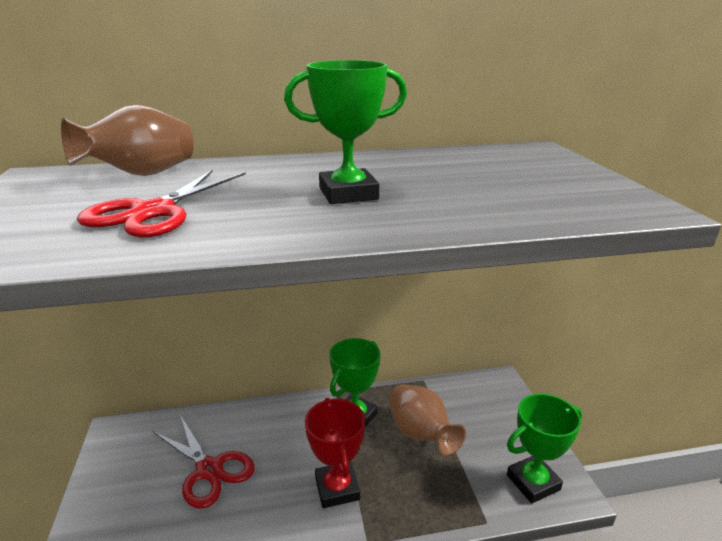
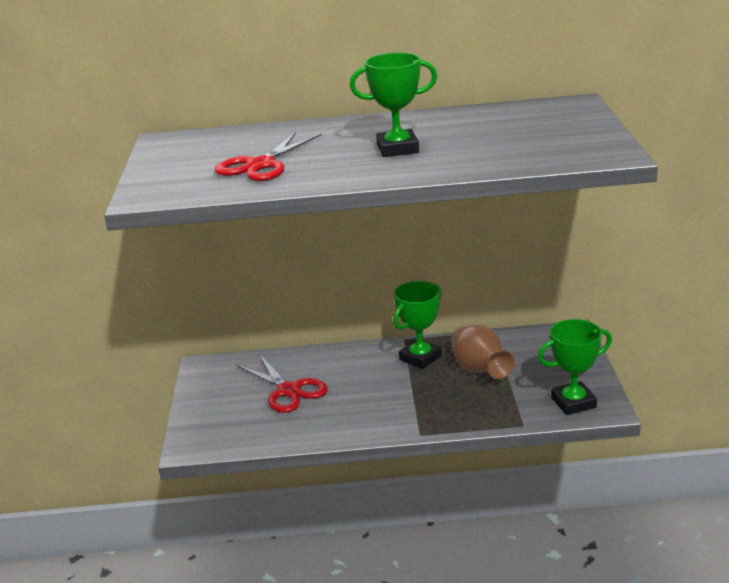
camera: 10 degrees right, 0 degrees up
brown vase [61,104,194,176] -> none
red trophy [305,398,365,508] -> none

